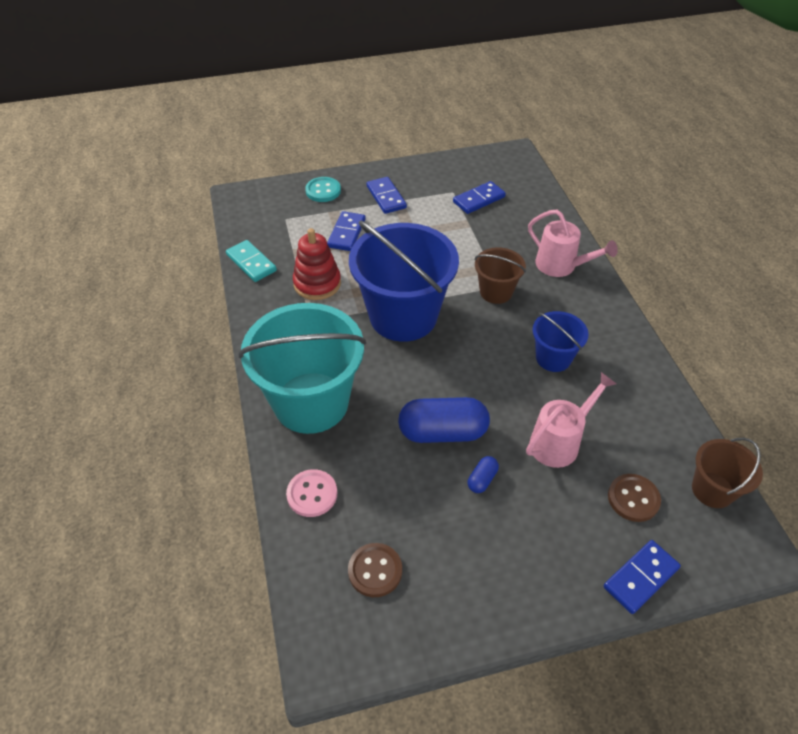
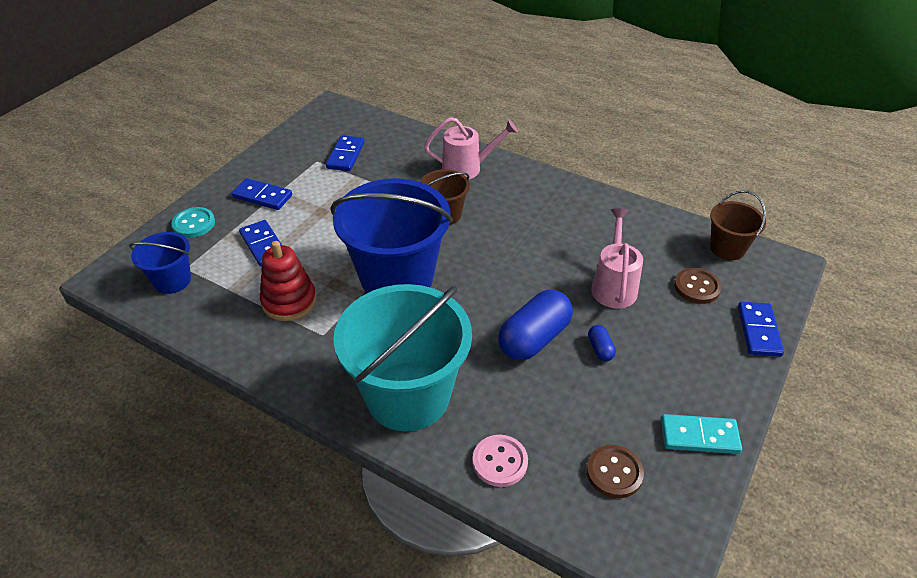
camera: 45 degrees left, 5 degrees down
turquoise domino [226,240,277,282] -> turquoise domino moved to [661,414,742,454]
blue bucket [533,311,589,372] -> blue bucket moved to [129,232,191,294]

